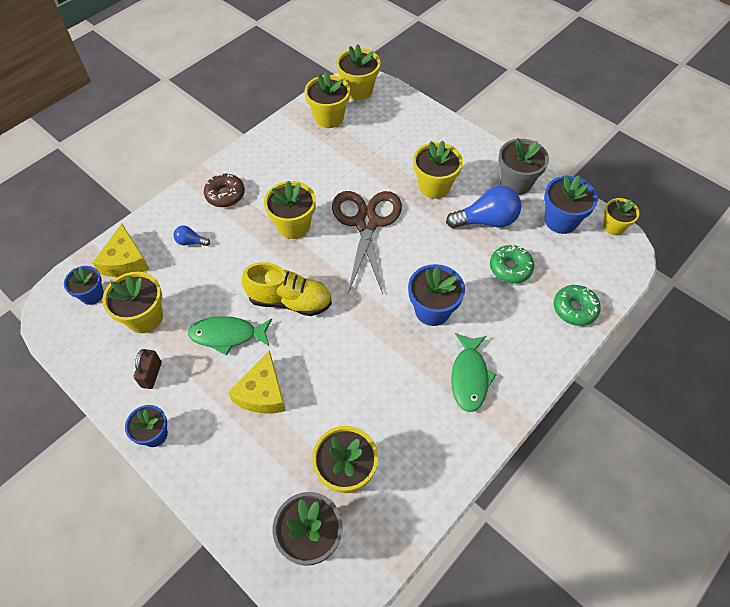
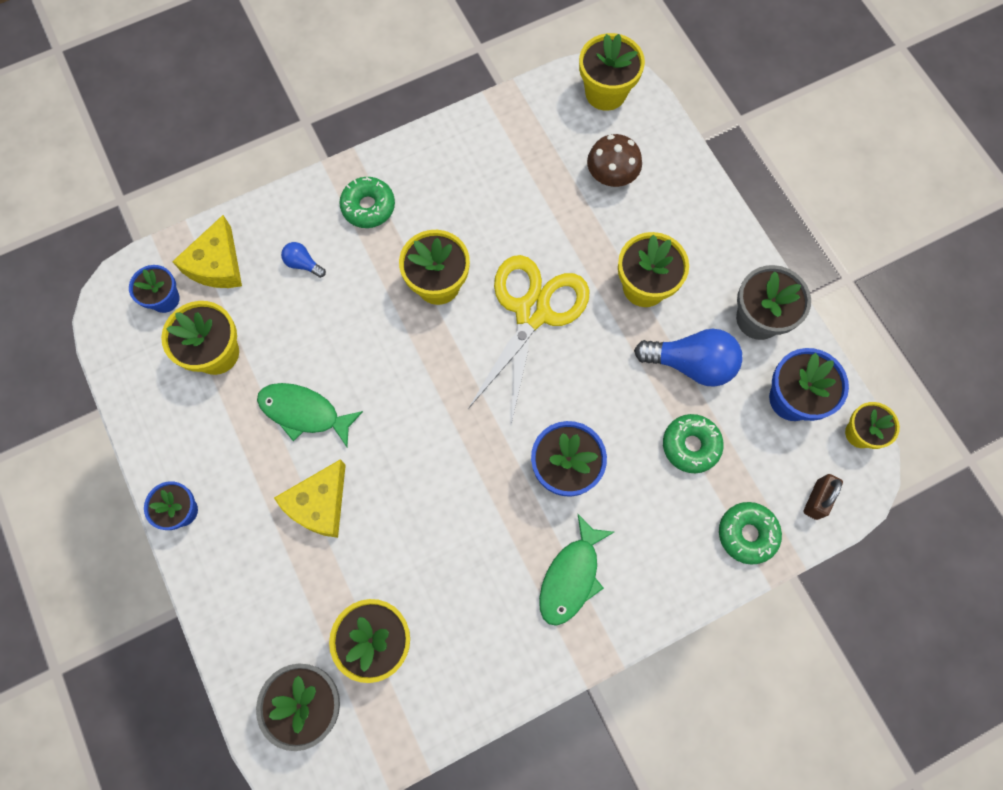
camera: 20 degrees right, 15 degrees up
brown padlock [134,349,162,389] -> brown padlock moved to [803,474,843,520]
brown donut [204,174,245,207] -> green donut [339,177,395,228]
yellow shoe [242,262,332,316] -> none
yellow flower pot [305,72,350,128] -> none
brown scissors [332,191,402,294] -> yellow scissors [468,255,589,424]
none -> brown mushroom [587,134,642,187]

